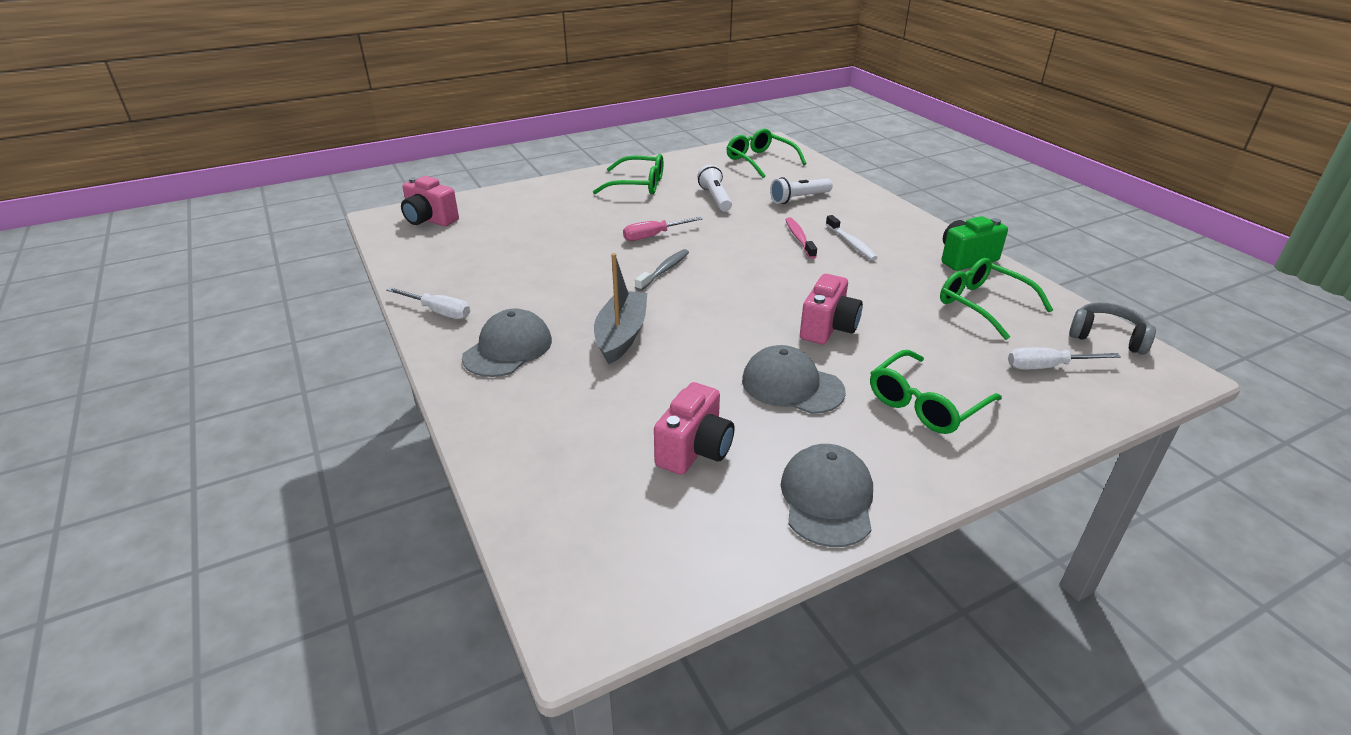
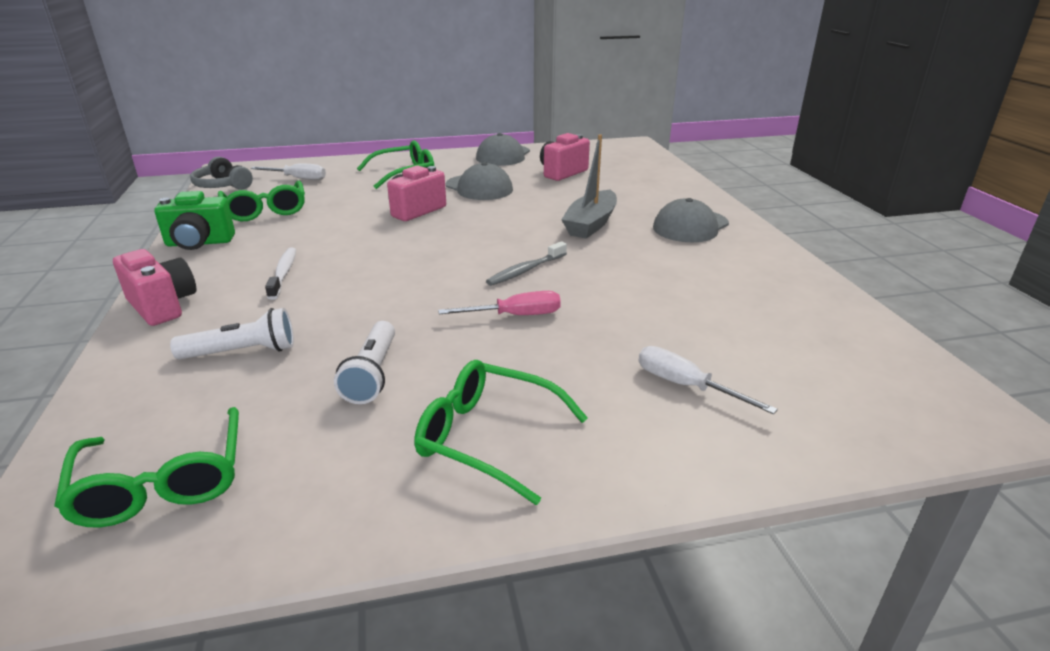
camera: 165 degrees left, 5 degrees down
white screwdriver [386,287,470,319] -> white screwdriver moved to [639,346,778,414]
pink camera [401,176,459,226] -> pink camera moved to [113,249,196,326]
pink toothbrush [785,217,817,259] -> none

